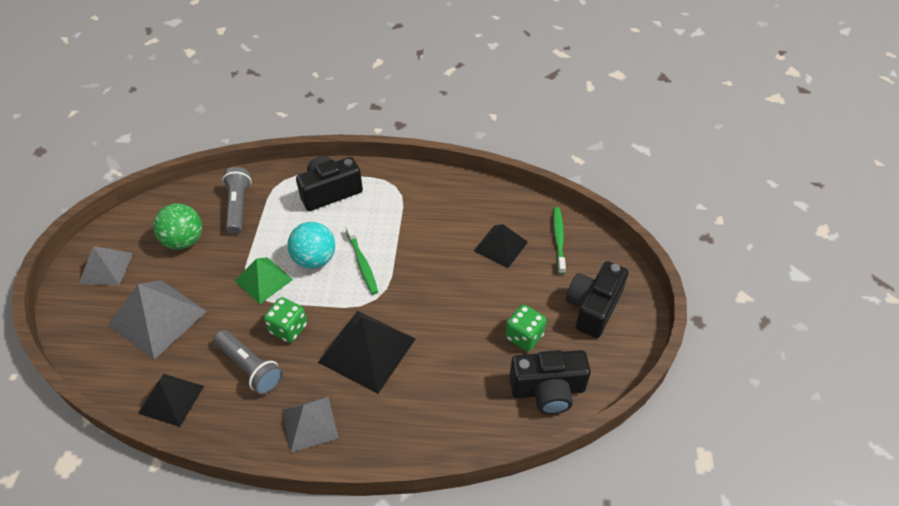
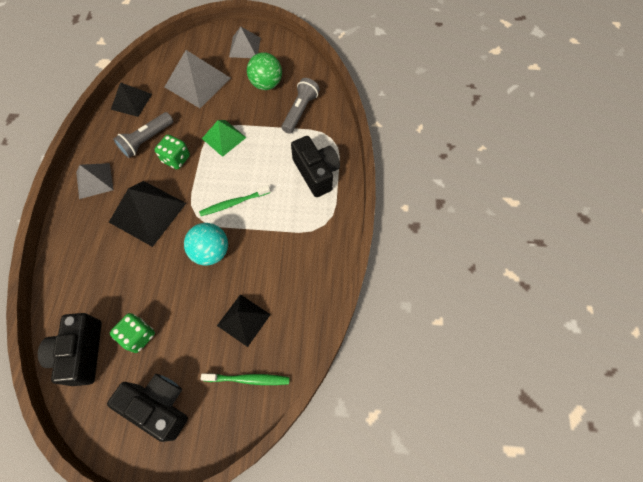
camera: 90 degrees right, 15 degrees up
grey flashlight [222,167,252,234] -> grey flashlight turned 60 degrees counterclockwise [282,78,320,134]
turquoise ball [288,222,335,269] -> turquoise ball moved to [184,223,228,265]

